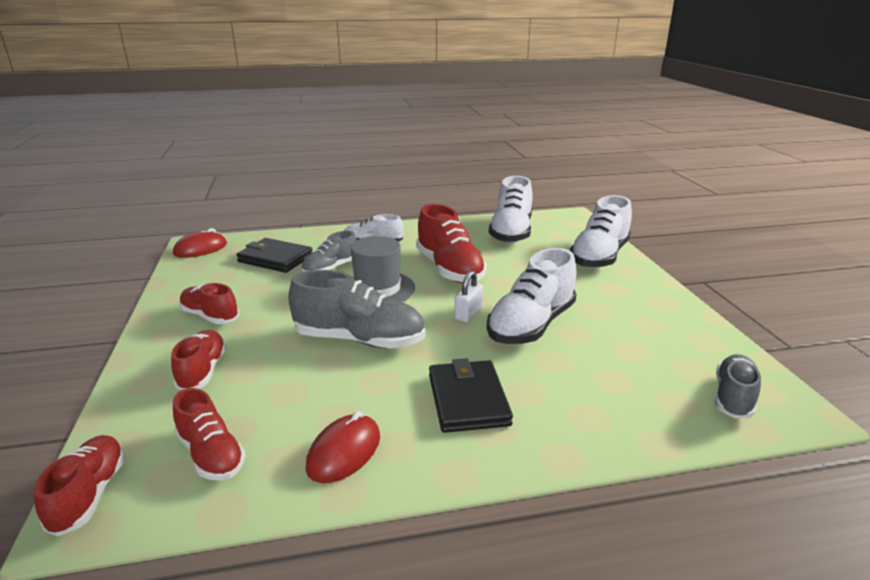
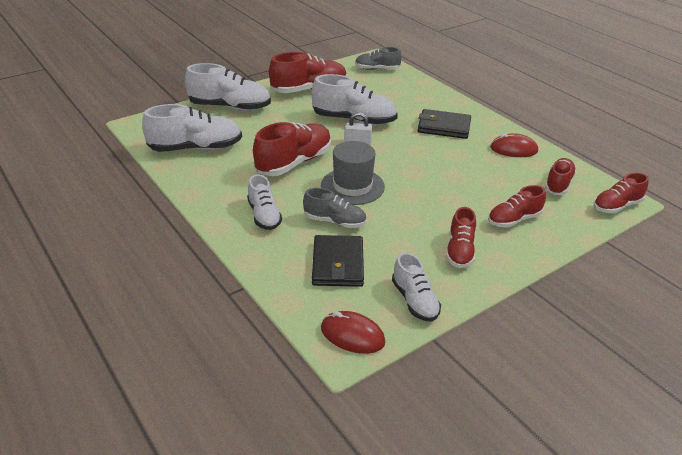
camera: 115 degrees left, 10 degrees up
grey shoe [288,270,426,348] -> none
black wallet [429,358,513,433] -> black wallet turned 45 degrees clockwise [418,109,471,139]
none -> red shoe [269,52,347,93]
none -> white shoe [392,252,441,322]

